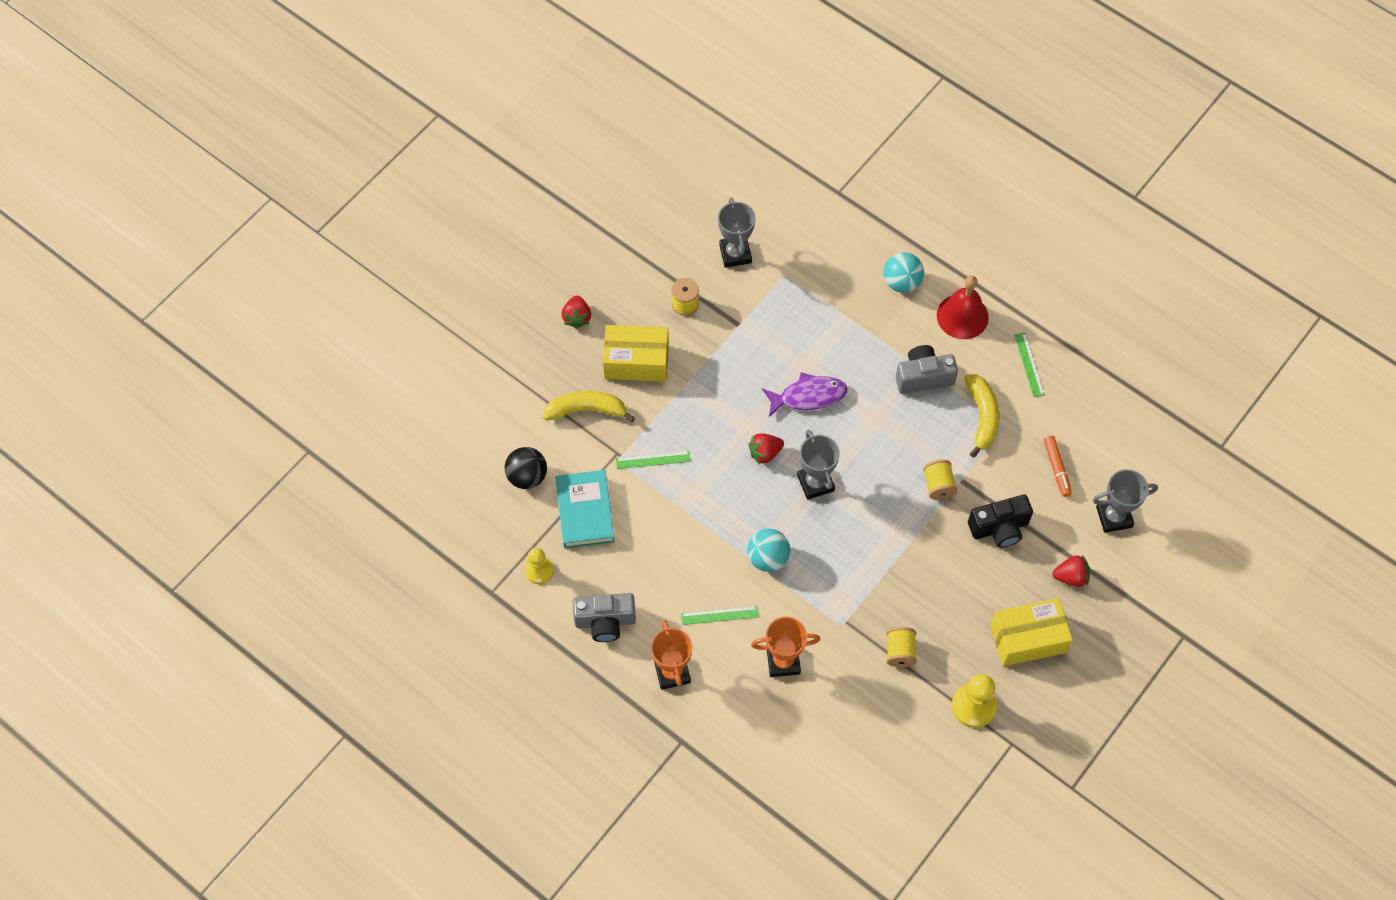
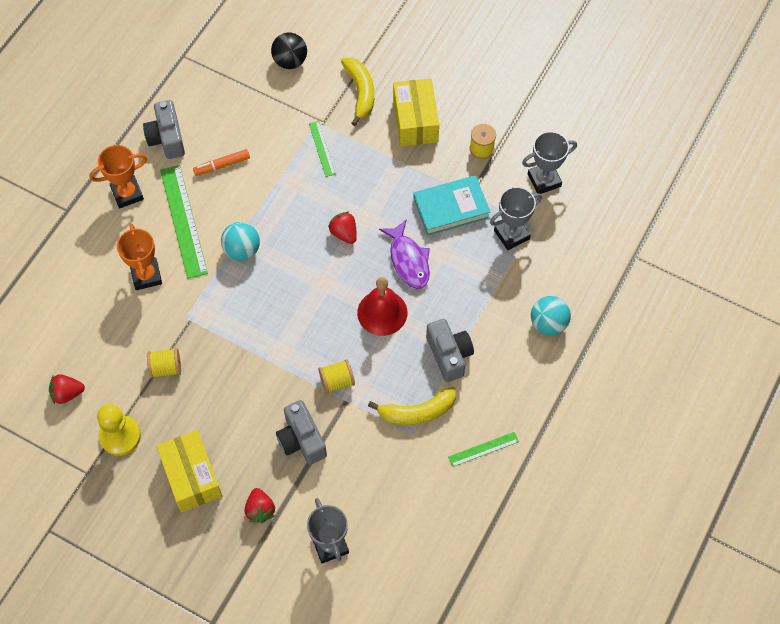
camera: 80 degrees right, 0 degrees up
yellow pawn [525,548,554,584] -> none
turquoise book [555,470,614,549] -> turquoise book moved to [413,175,490,236]
red strawberry [562,296,591,329] -> red strawberry moved to [49,374,85,404]
green ruler [681,606,758,625] -> green ruler [160,165,208,279], size x1.93
grey trophy [797,429,840,500] -> grey trophy moved to [490,187,542,250]
red bell [937,276,989,339] -> red bell moved to [357,277,408,336]
black camera [968,495,1033,548] -> grey camera [276,400,327,465]
orange marker [1044,435,1072,497] -> orange marker moved to [193,149,250,176]

